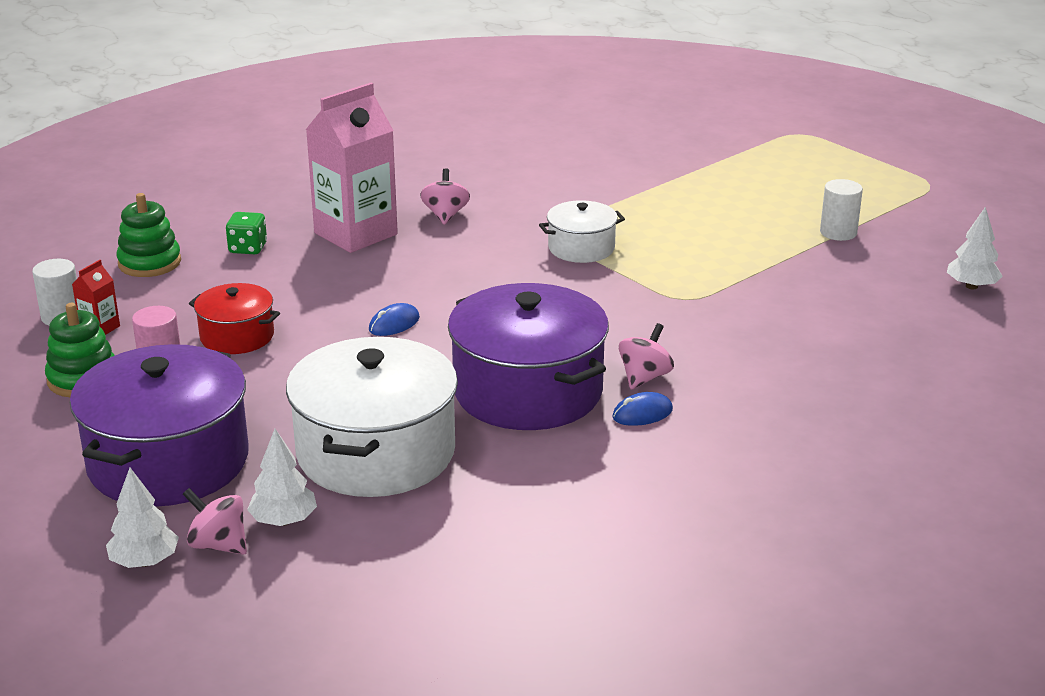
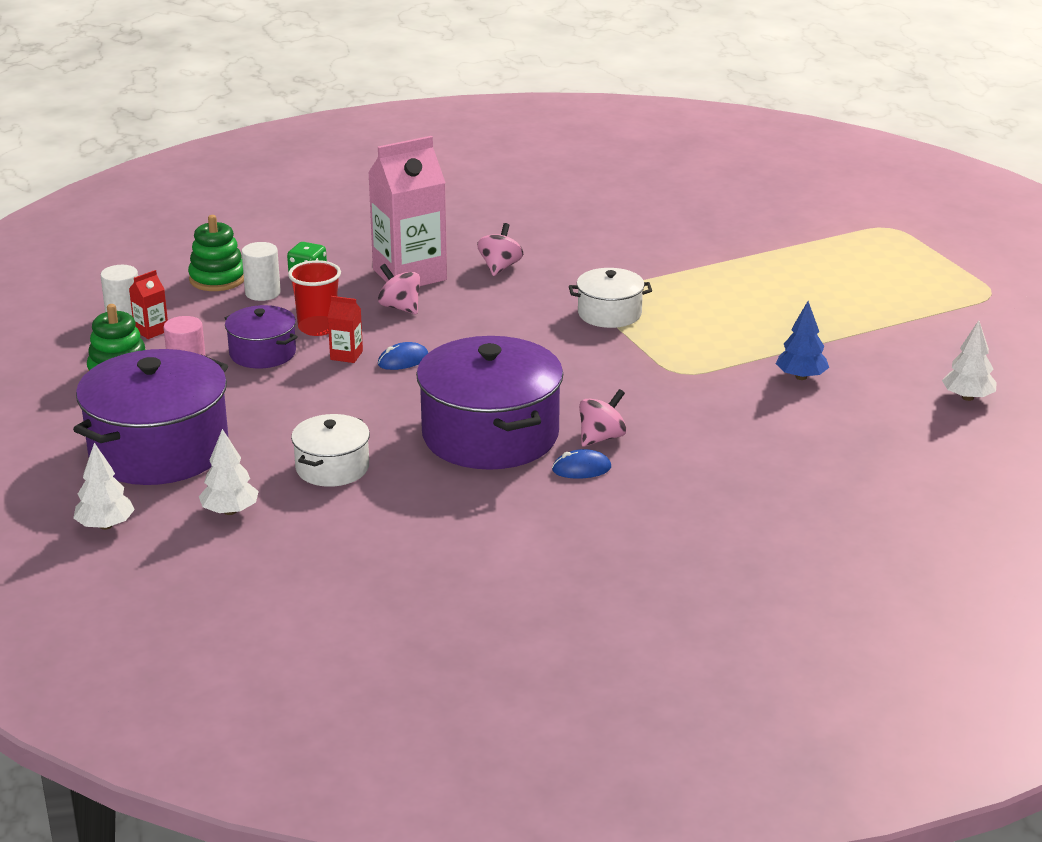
camera: 15 degrees right, 0 degrees up
pink spinning top [183,488,247,555] -> pink spinning top moved to [378,264,420,314]
red pot [189,283,280,354] -> purple pot [225,305,298,368]
white pot [286,337,458,497] -> white pot [291,414,370,487], size x0.52
white cylinder [820,179,863,241] -> white cylinder moved to [242,242,281,301]
none -> red cup [288,260,341,336]
none -> red carton [328,296,363,363]
none -> blue tree [776,301,829,380]

